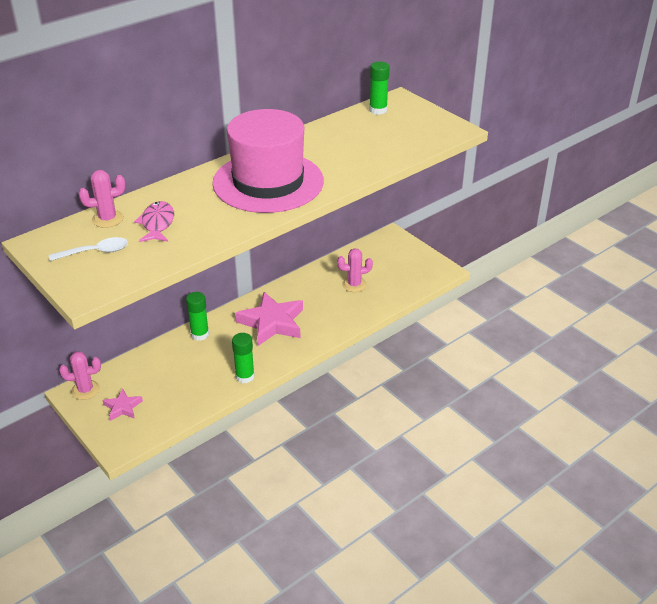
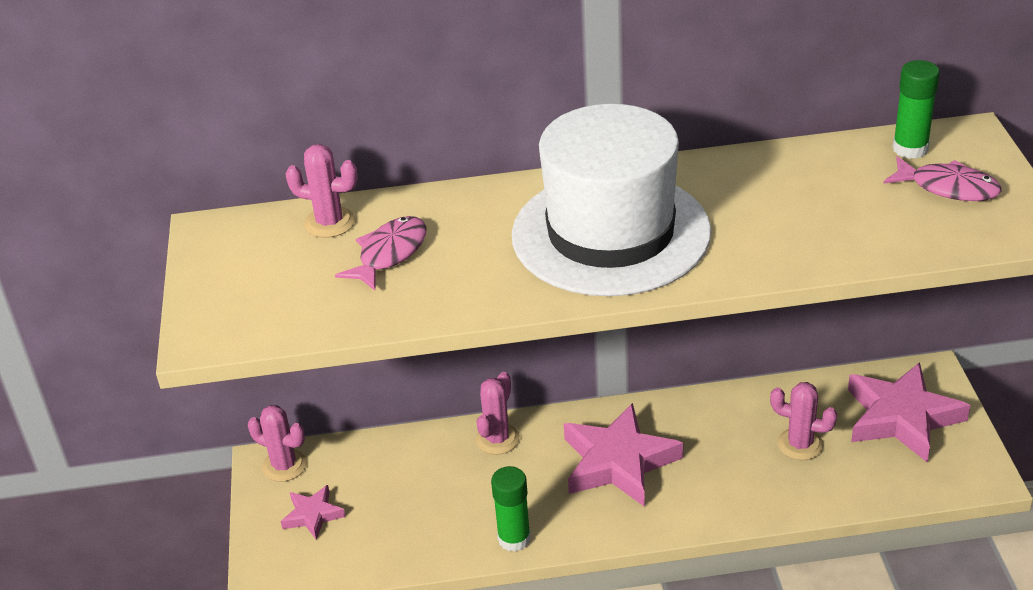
camera: 35 degrees right, 0 degrees up
white spoon [49,237,128,261] -> none
green glue stick [186,292,209,341] -> pink cactus [476,372,520,455]
pink hat [212,109,324,213] -> white hat [512,104,711,296]
none -> pink star [848,362,971,462]
none -> pink fish [884,156,1002,201]

